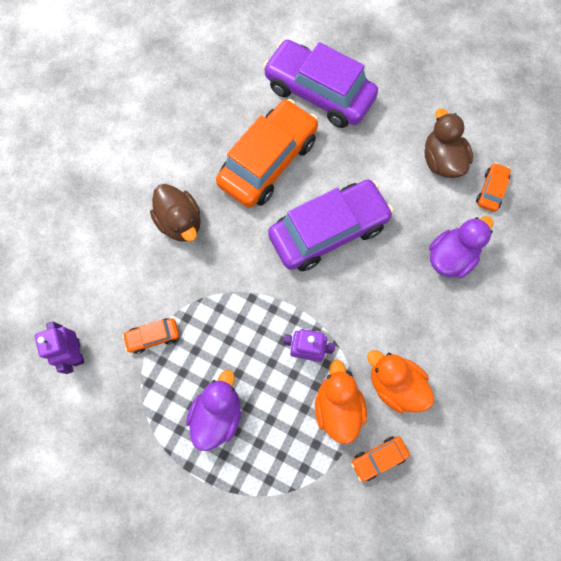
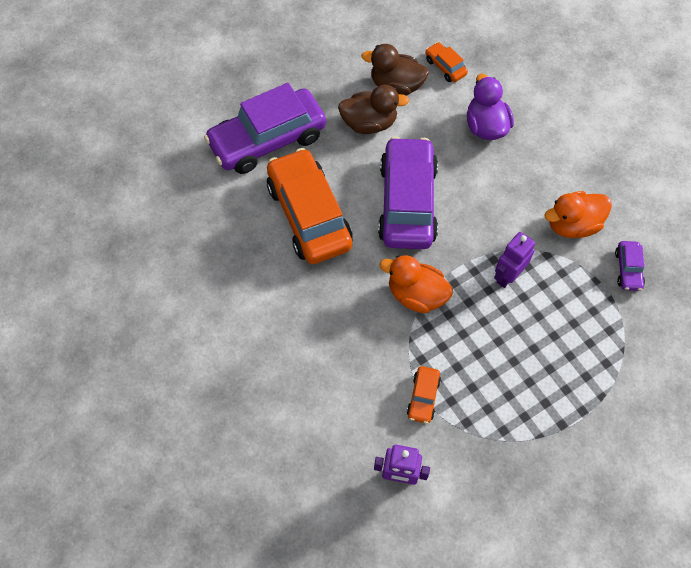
camera: 60 degrees left, 10 degrees down
brown duck [150,184,201,242] -> brown duck moved to [338,84,409,134]
purple duck [186,370,241,451] -> none
orange duck [315,360,367,444] -> orange duck moved to [379,255,453,313]
orange car [351,436,410,482] -> purple car [615,241,645,291]

